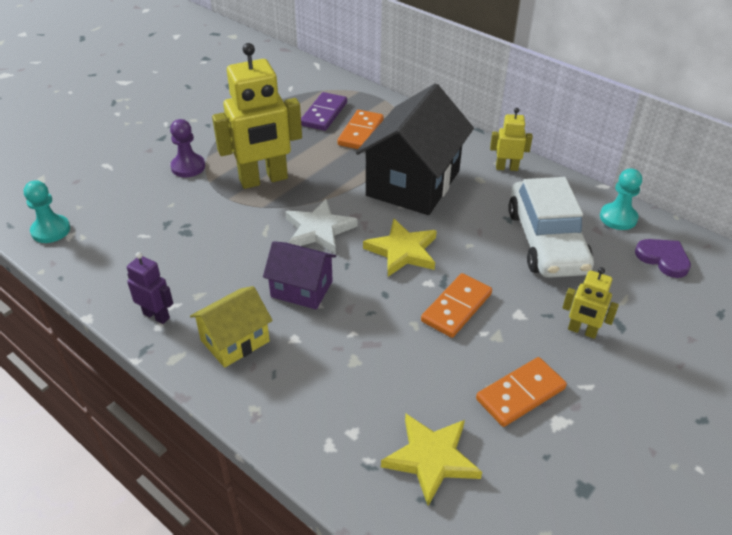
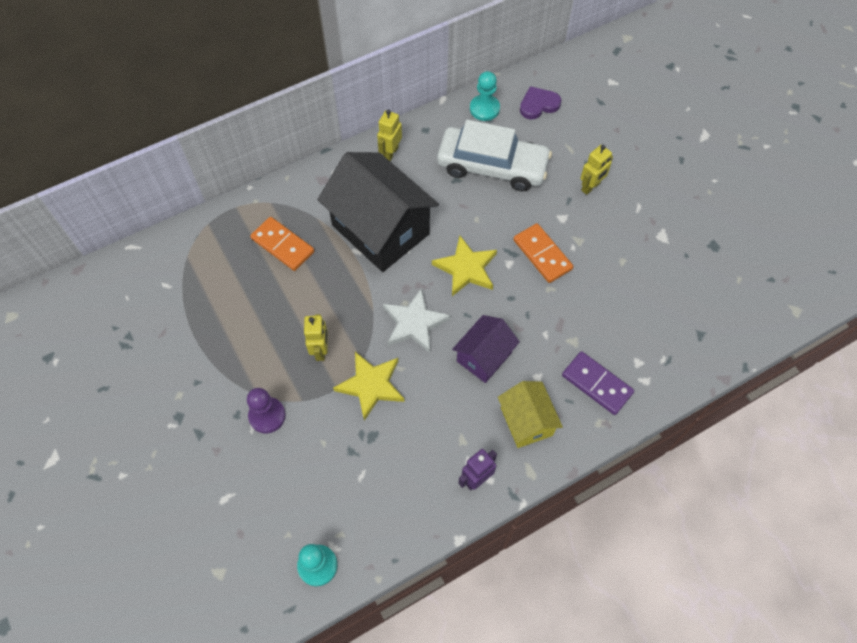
camera: 70 degrees left, 20 degrees up
yellow robot [212,43,302,189] -> yellow robot [304,314,328,361], size x0.48
purple domino [301,92,347,131] -> purple domino moved to [562,351,634,415]
yellow star [381,414,482,506] -> yellow star moved to [333,352,405,421]
orange domino [476,357,567,427] -> none

